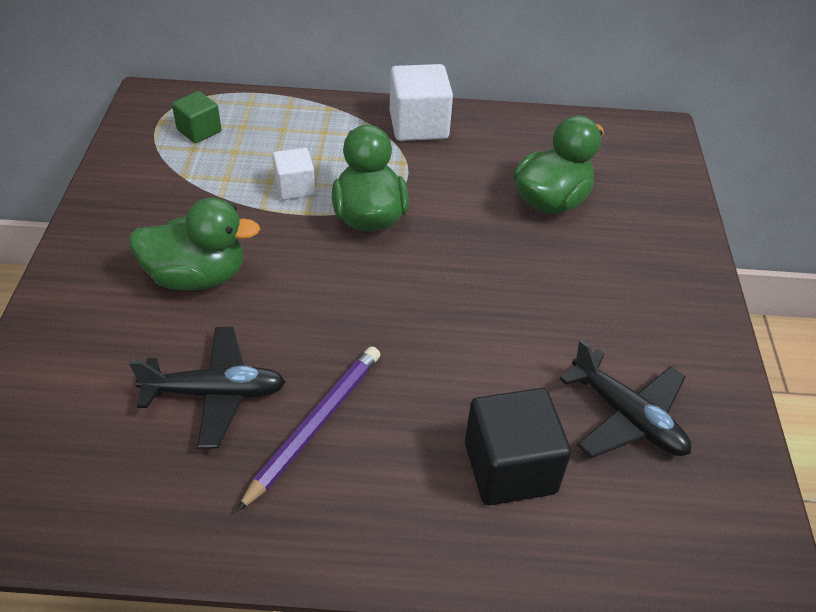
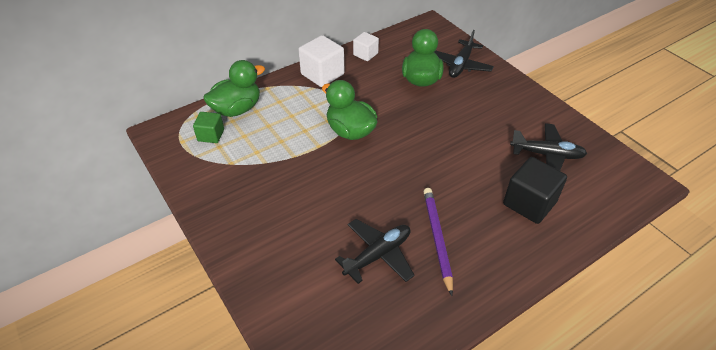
camera: 35 degrees left, 0 degrees up
green duck [129,198,260,291] -> green duck moved to [203,60,265,117]
white cube [272,148,315,200] -> white cube moved to [353,32,379,61]
none -> black plane [434,30,494,78]

